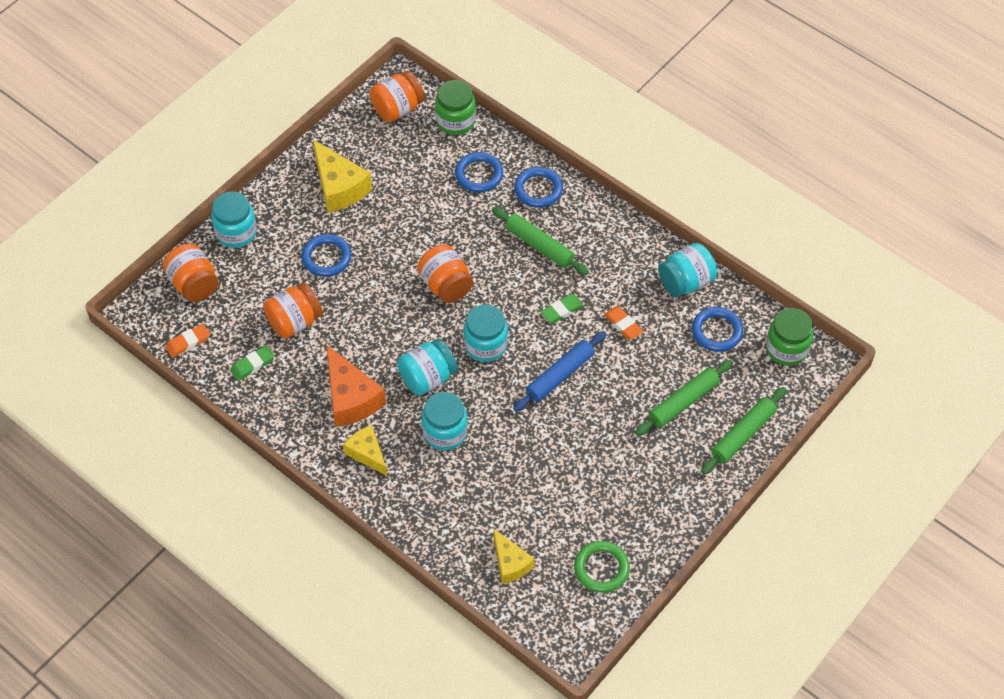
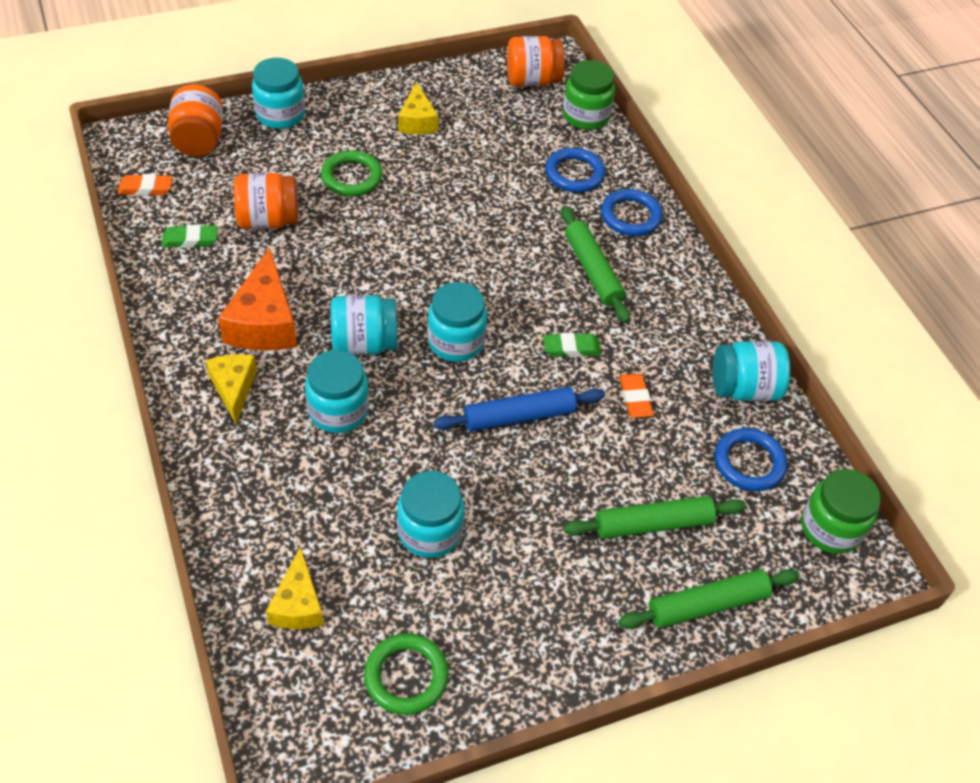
camera: 25 degrees right, 5 degrees down
blue ring [301,234,351,277] -> green ring [321,150,383,196]
yellow cheese [313,139,372,213] -> yellow cheese [398,82,438,134], size x0.63
orange jar [417,245,473,303] -> none
none -> turquoise jar [397,471,464,558]

